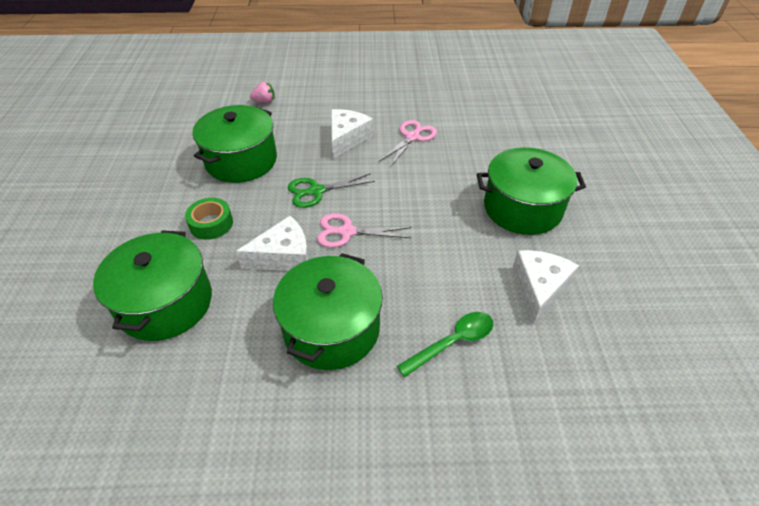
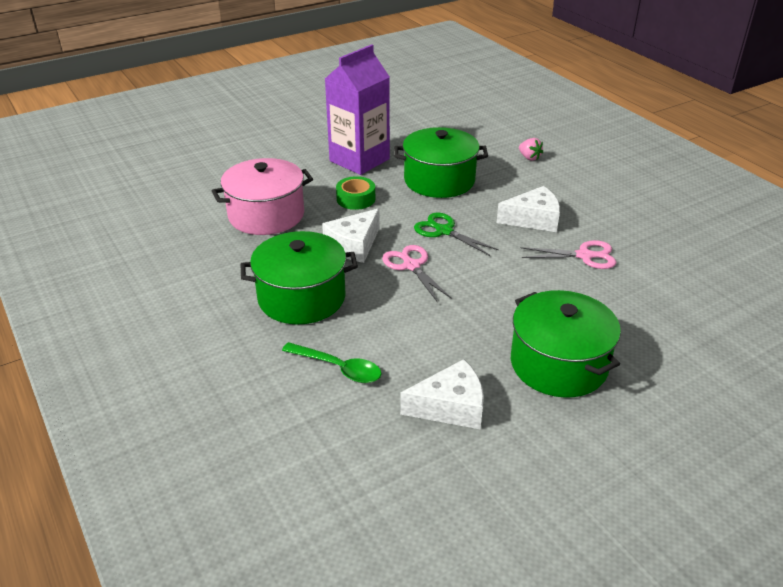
camera: 60 degrees right, 10 degrees down
green pot [93,230,212,341] -> pink pot [212,158,313,235]
white cheese [236,216,309,271] -> white cheese turned 90 degrees clockwise [322,208,380,263]
none -> purple carton [325,44,390,175]

